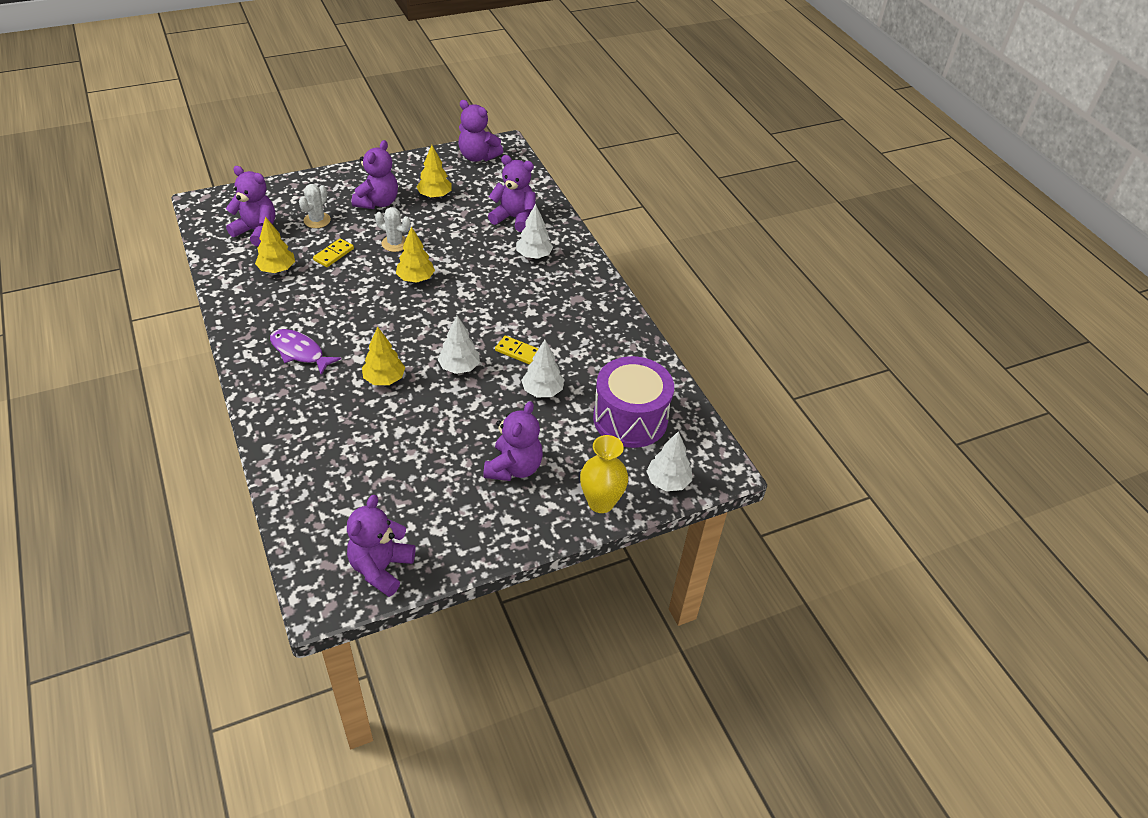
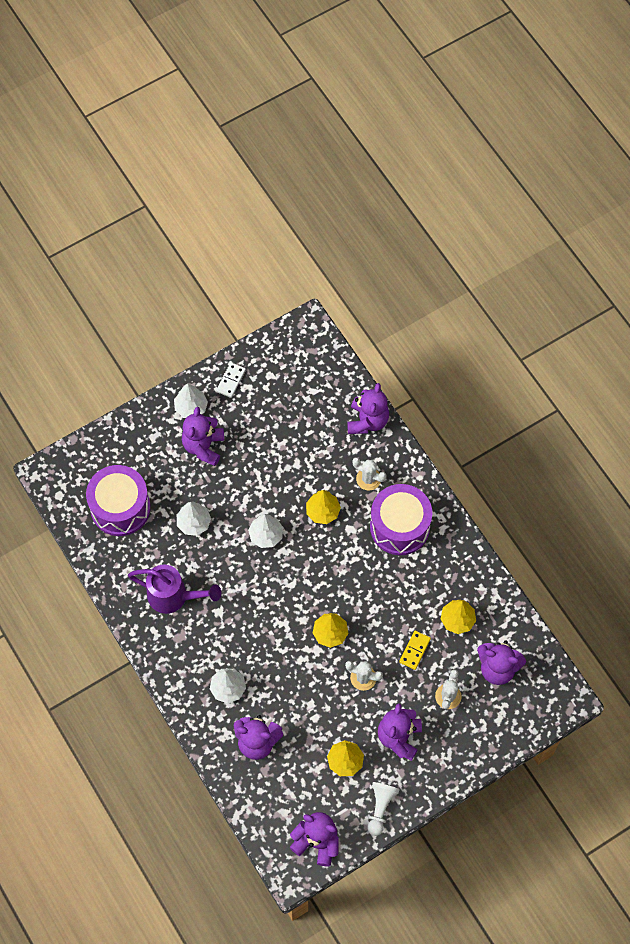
camera: 175 degrees right, 20 degrees up
purple fish [270,329,341,375] -> purple drum [370,484,432,555]
purple teddy bear [347,495,415,597] -> purple teddy bear moved to [347,383,389,434]
yellow domino [495,336,539,364] -> none
yellow vase [580,435,628,513] -> none
white tree [646,431,692,491] -> white tree moved to [174,383,208,418]
none -> purple watering can [128,565,221,614]
none -> white domino [216,363,246,398]
none -> white cactus [352,457,386,491]
none -> white pawn [367,782,400,836]

